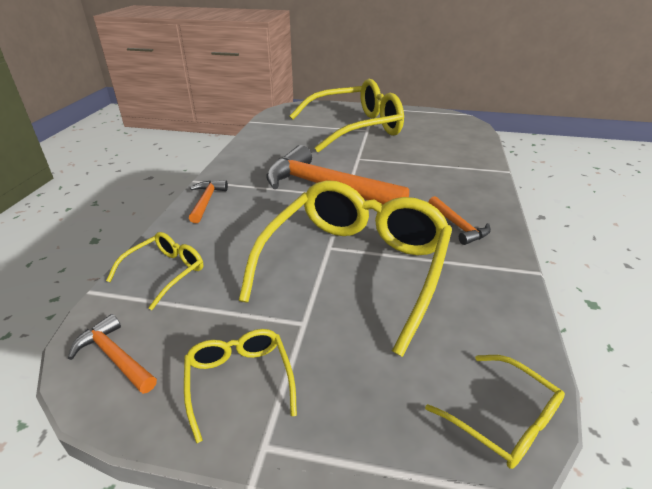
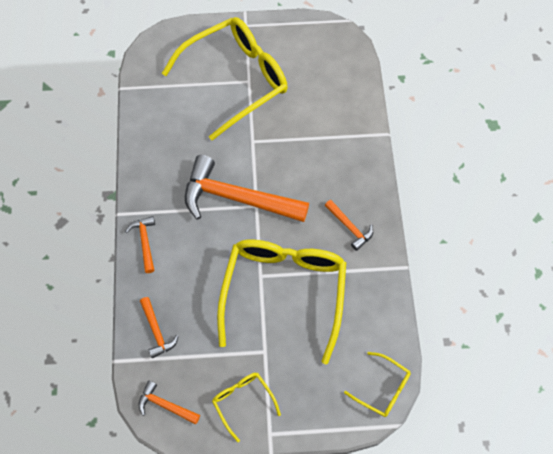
camera: 15 degrees left, 30 degrees up
yellow glasses [106,232,203,310] -> orange hammer [140,297,179,358]

